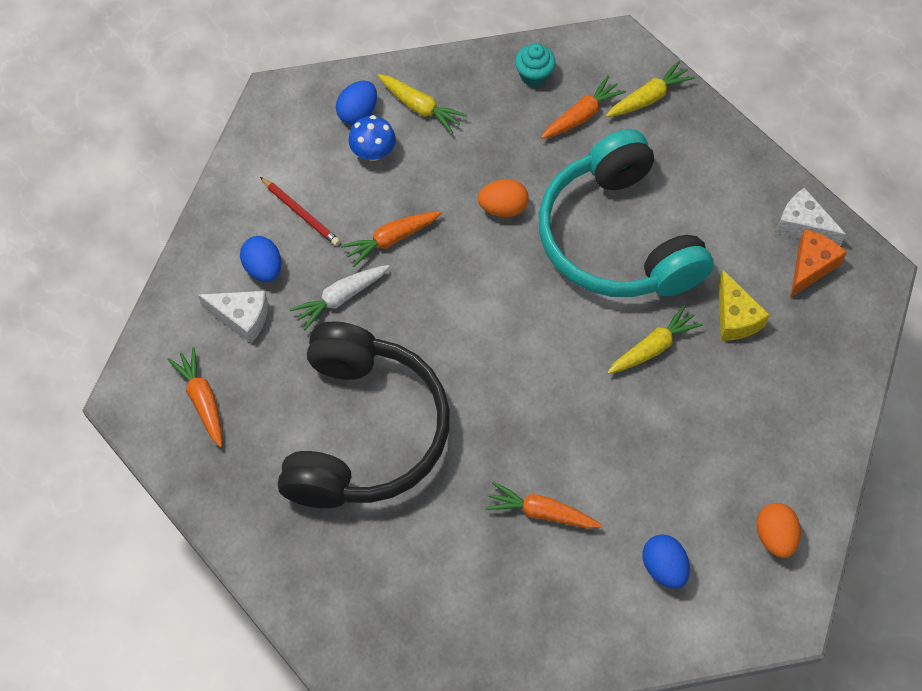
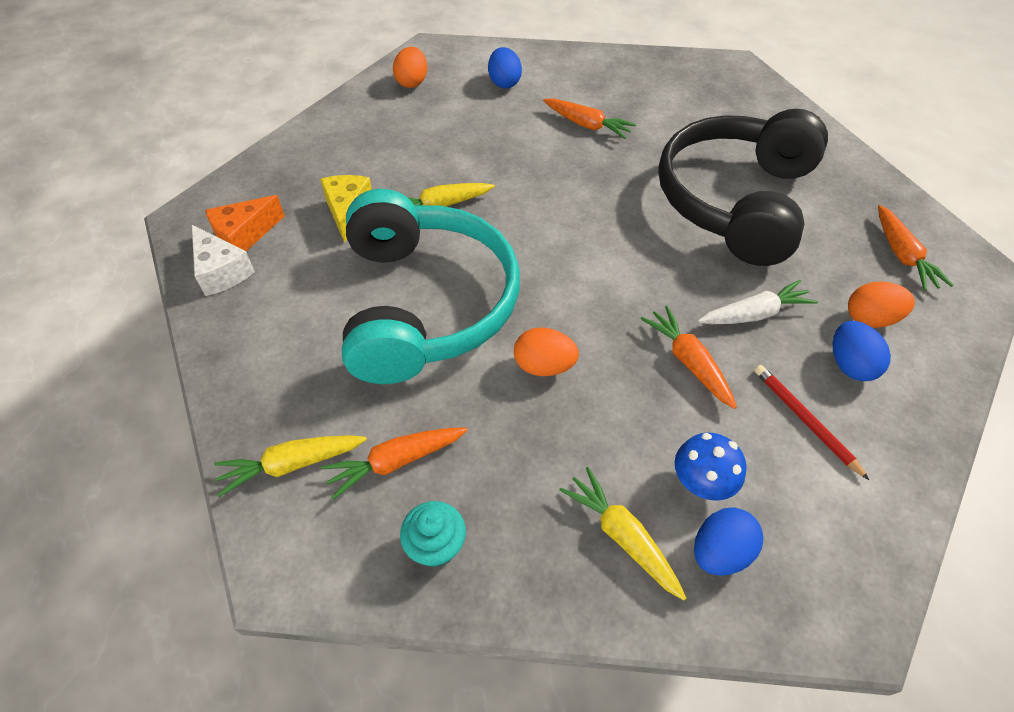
camera: 165 degrees left, 10 degrees down
white cheese [198,291,268,344] -> orange egg [848,281,915,328]
orange carrot [341,211,442,267] -> orange carrot turned 105 degrees counterclockwise [641,306,737,409]

